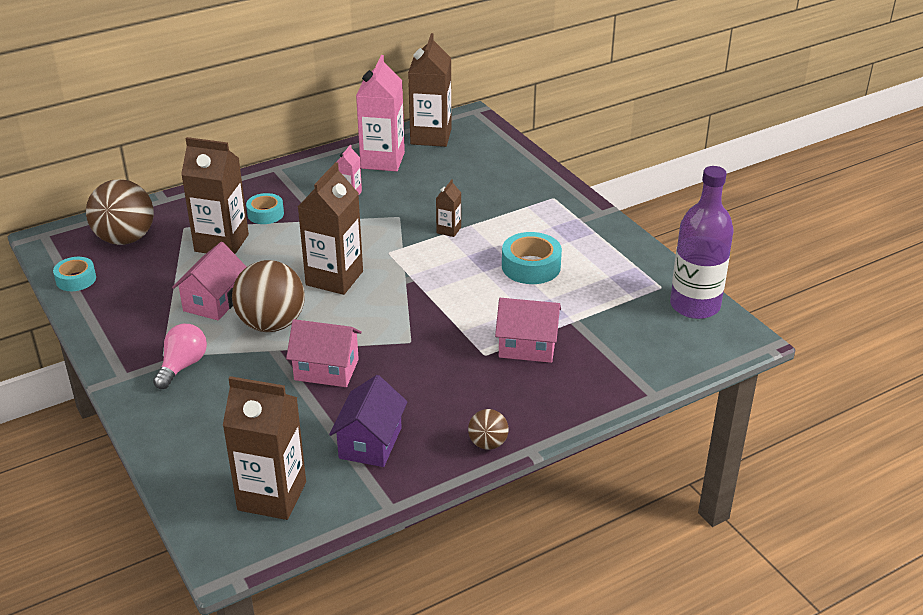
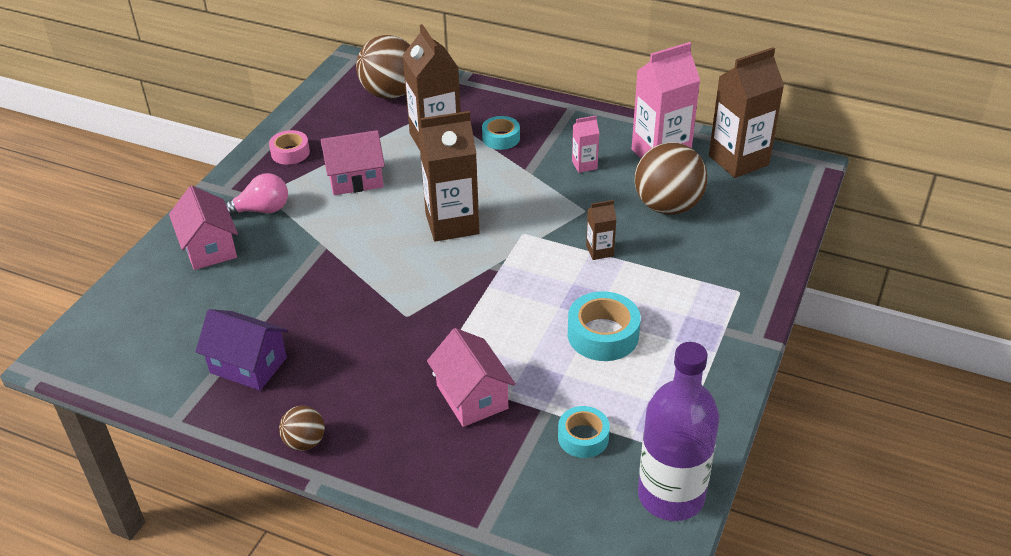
camera: 55 degrees right, 5 degrees up
turquoise tape [53,257,96,291] -> turquoise tape moved to [558,406,610,458]
brown carton [223,376,306,520] -> none
brown ball [232,260,305,332] -> brown ball moved to [635,142,708,215]
pink house [286,319,362,387] -> pink house moved to [169,186,238,270]
purple house [329,375,408,467] -> purple house turned 45 degrees clockwise [196,309,288,391]
none -> pink tape [269,130,310,165]

